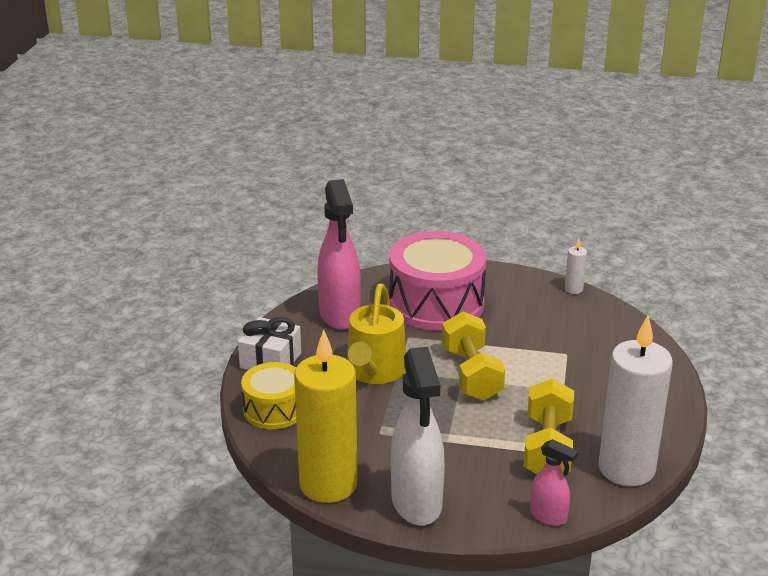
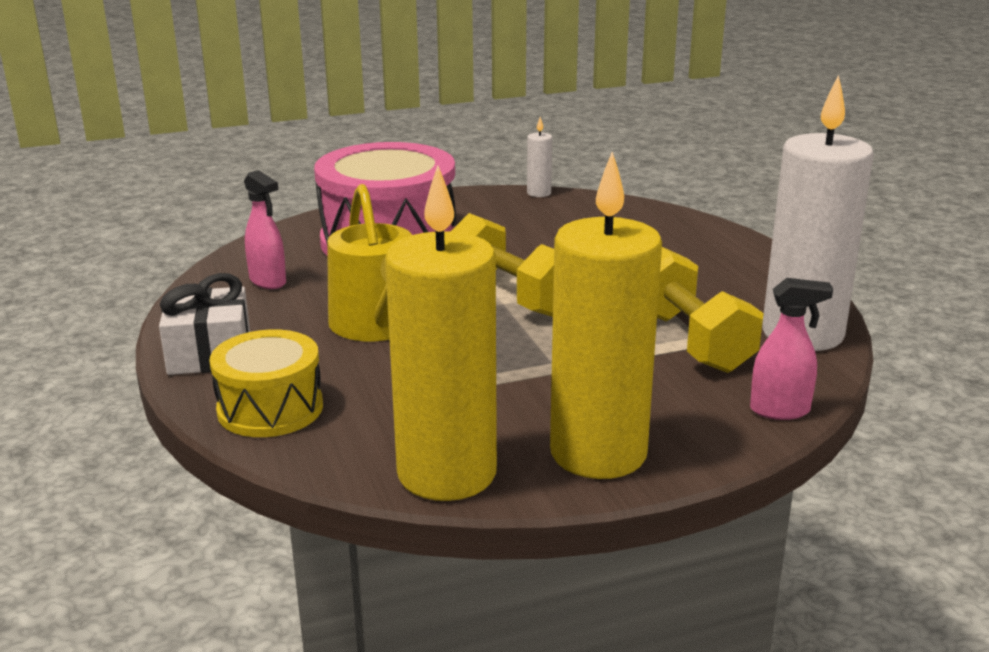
camera: 30 degrees left, 5 degrees down
pink spray bottle [317,179,361,330] -> pink spray bottle [244,170,286,289], size x0.51
white spray bottle [391,347,445,525] -> yellow candle [550,152,662,479]

